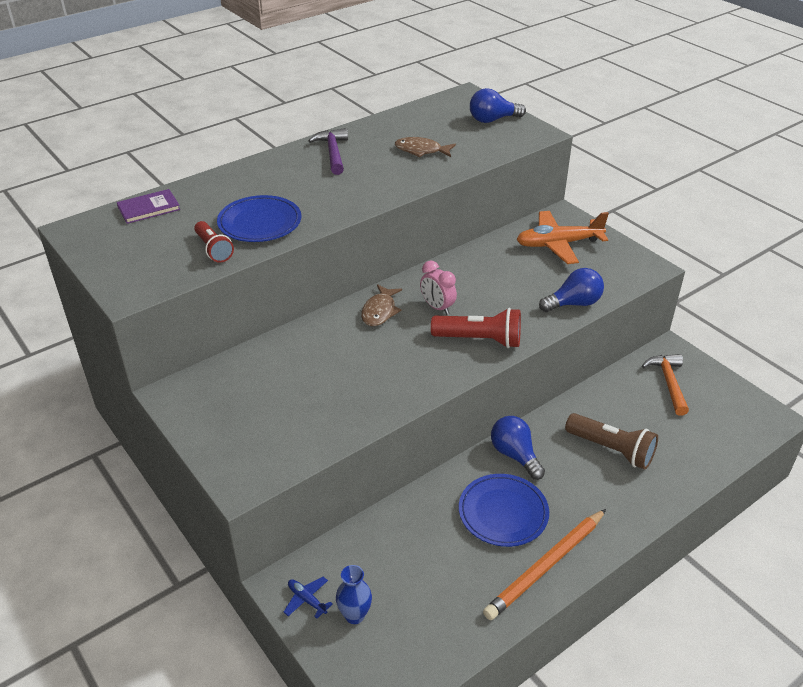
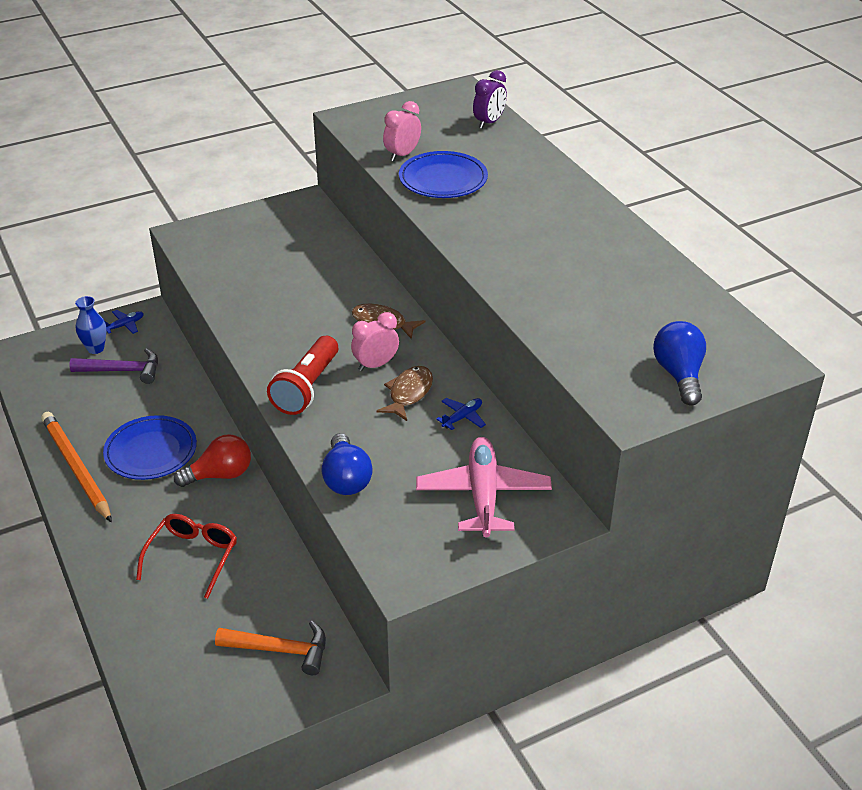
camera: 100 degrees right, 0 degrees up
purple book [117,189,180,224] -> purple clock [473,70,507,129]
red flashlight [194,221,234,263] -> pink clock [383,101,421,161]
purple hammer [308,128,348,175] -> purple hammer moved to [69,348,158,384]
brown fish [395,137,456,157] -> brown fish moved to [376,366,433,421]
blue light bulb [491,416,545,480] -> red light bulb [174,434,251,487]
orange plane [516,211,609,264] -> pink plane [416,437,552,537]
brown flashlight [565,413,658,469] -> red glasses [136,514,237,599]
none -> blue plane [436,398,486,430]

